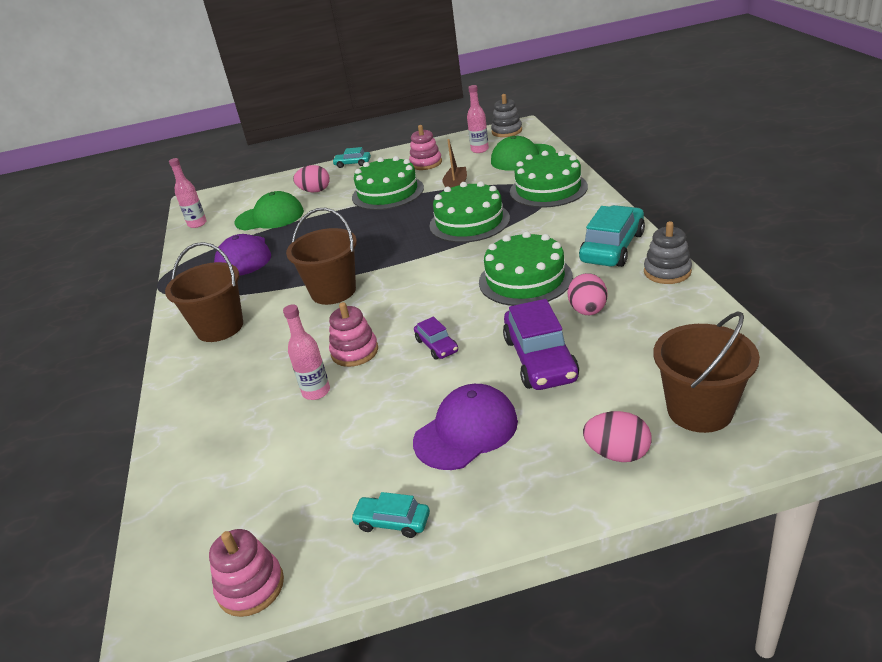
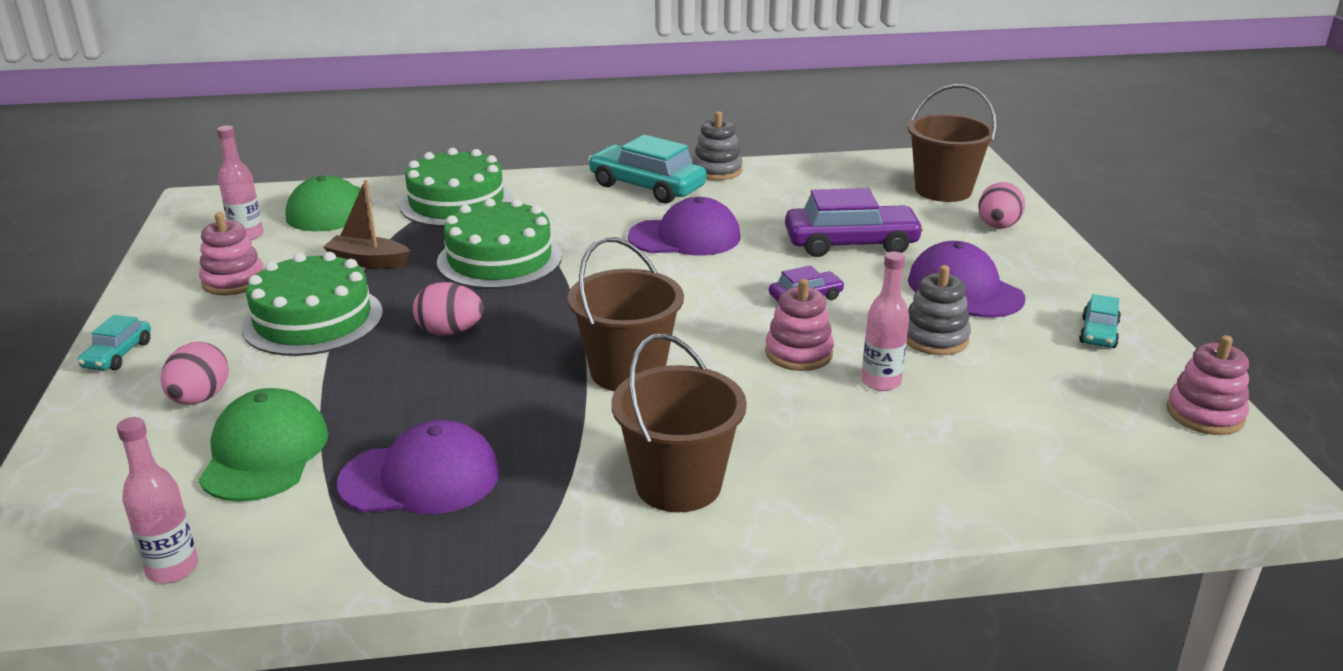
camera: 90 degrees left, 5 degrees down
green cake [479,231,573,306] -> purple cap [628,197,740,256]
grey stacking toy [491,94,522,137] -> grey stacking toy moved to [907,265,971,355]
pink egg [568,273,607,315] -> pink egg moved to [413,282,484,335]

